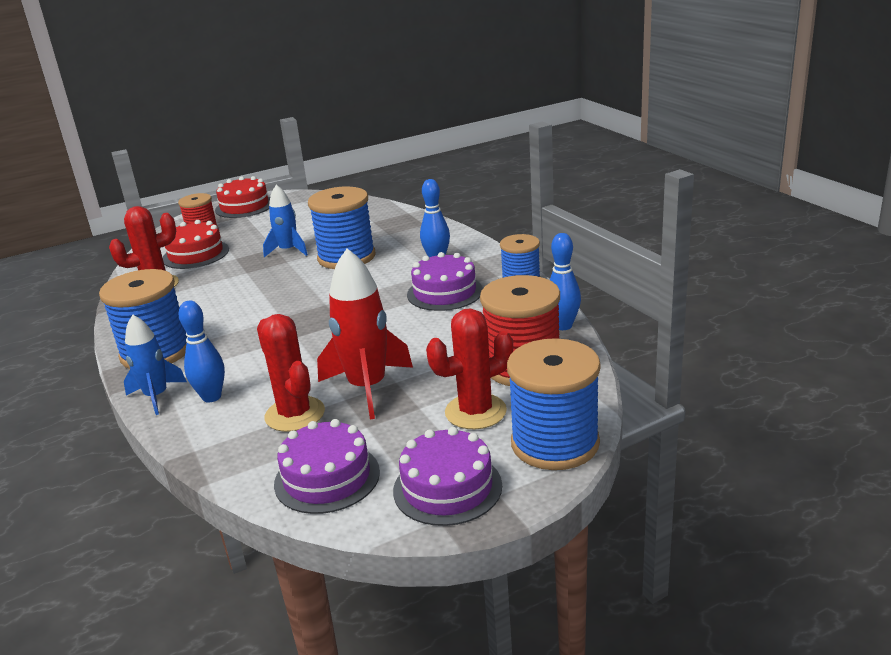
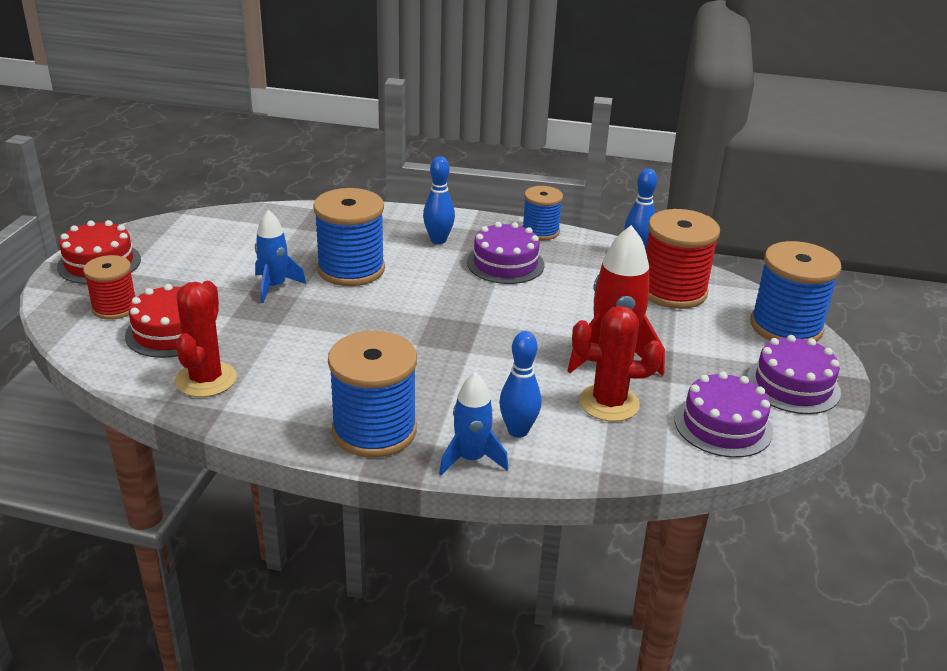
camera: 55 degrees left, 5 degrees up
red cactus [426,308,513,430] -> none

